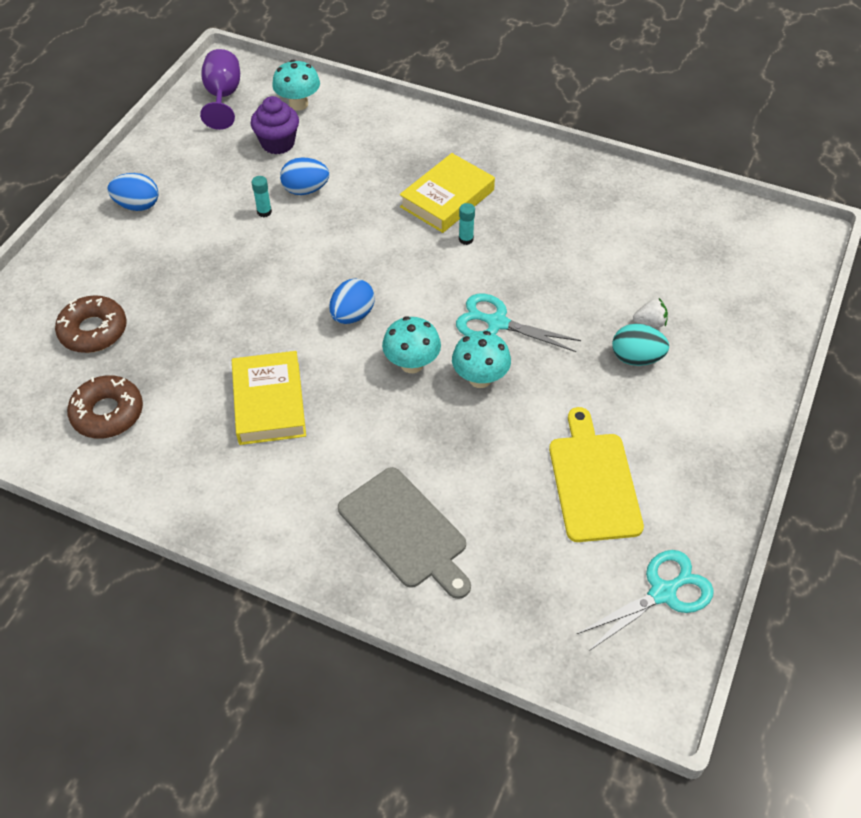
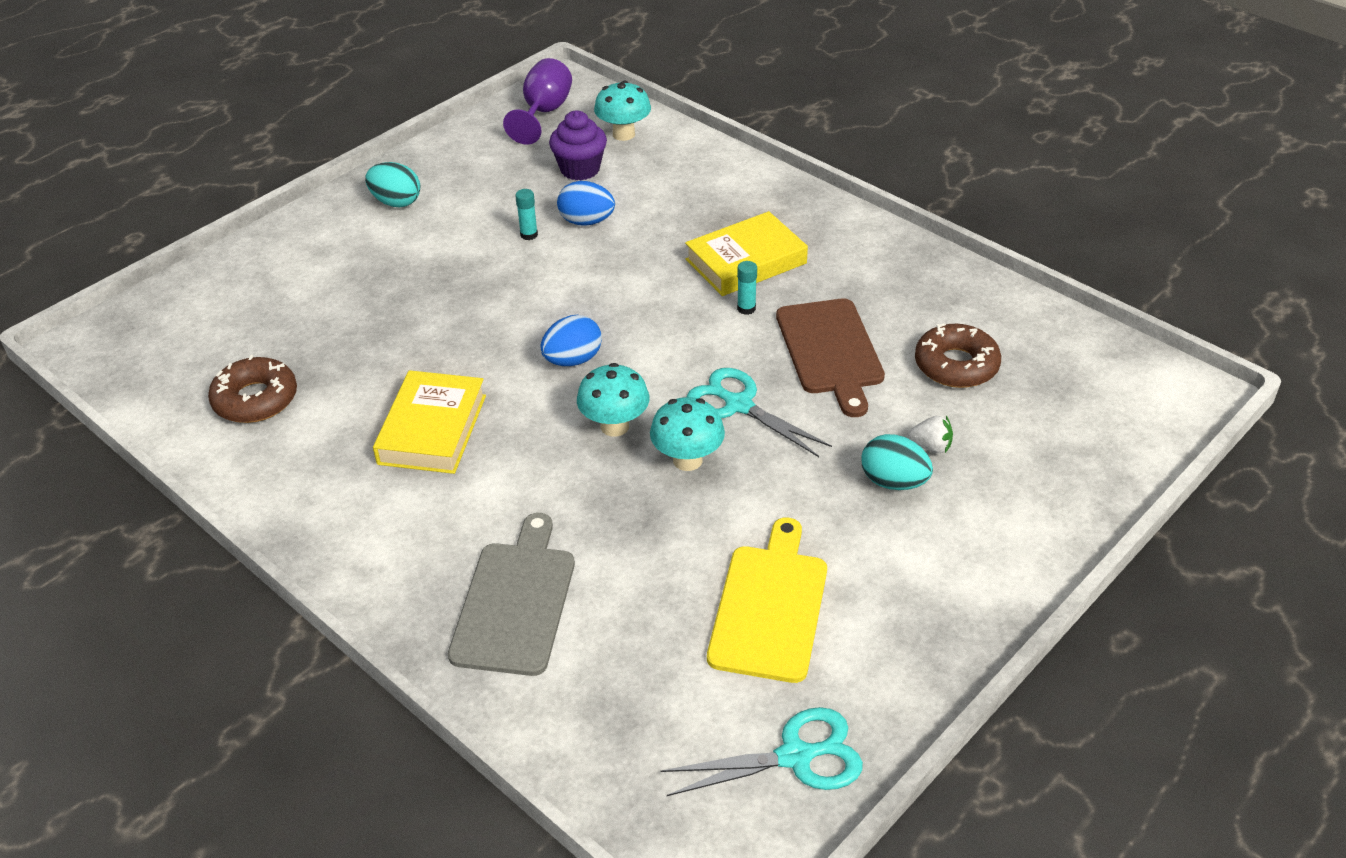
camera: 20 degrees right, 10 degrees down
brown donut [55,295,127,353] -> brown donut moved to [915,323,1001,388]
blue egg [108,173,159,211] -> turquoise egg [365,162,420,207]
grey cutting board [338,467,471,599] -> grey cutting board turned 150 degrees counterclockwise [448,513,575,676]
none -> brown cutting board [776,298,885,417]

